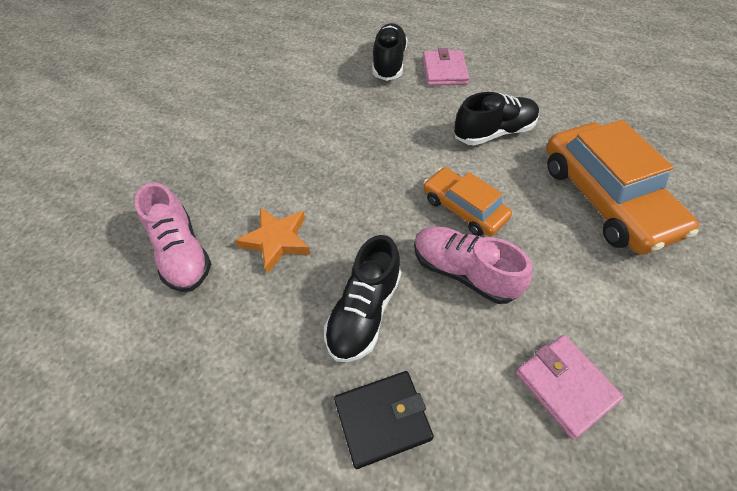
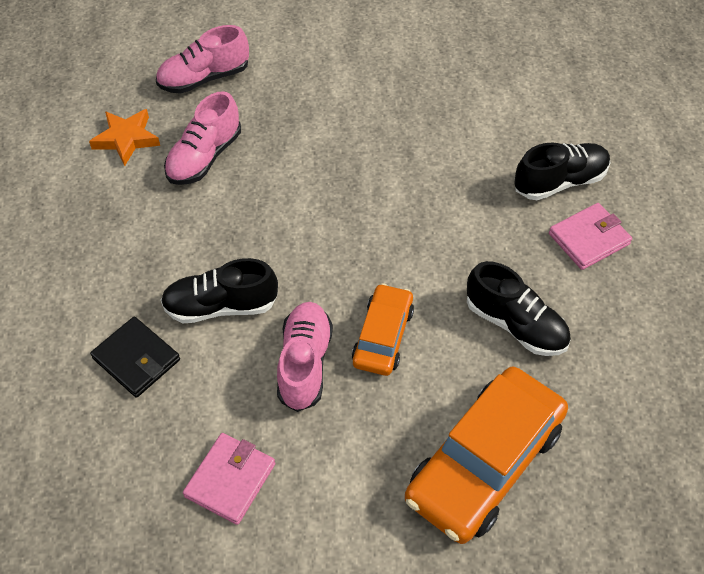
camera: 60 degrees right, 0 degrees up
orange star [235,207,311,274] -> orange star moved to [89,109,160,166]
none -> pink shoe [156,25,249,94]

